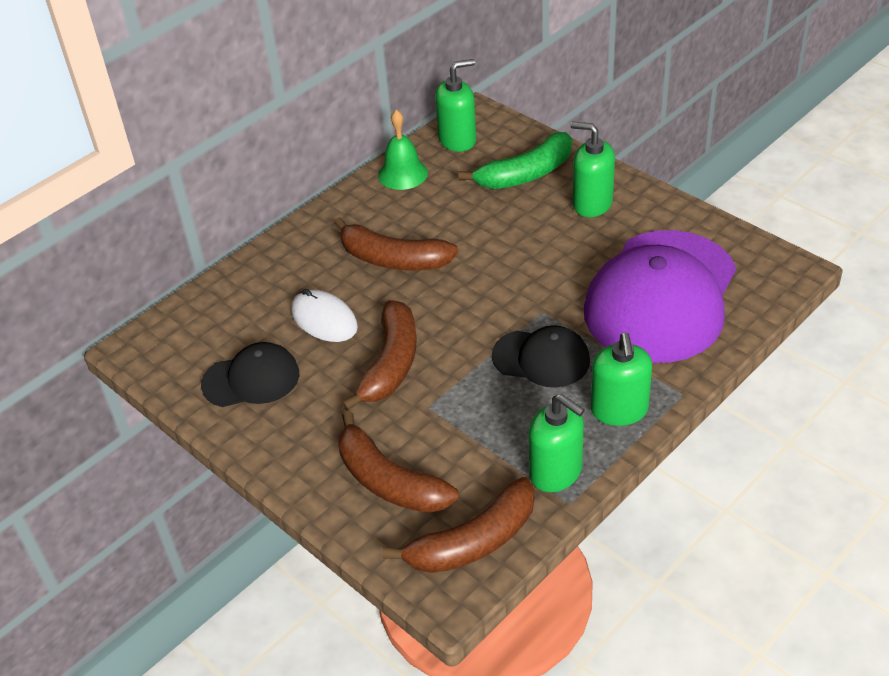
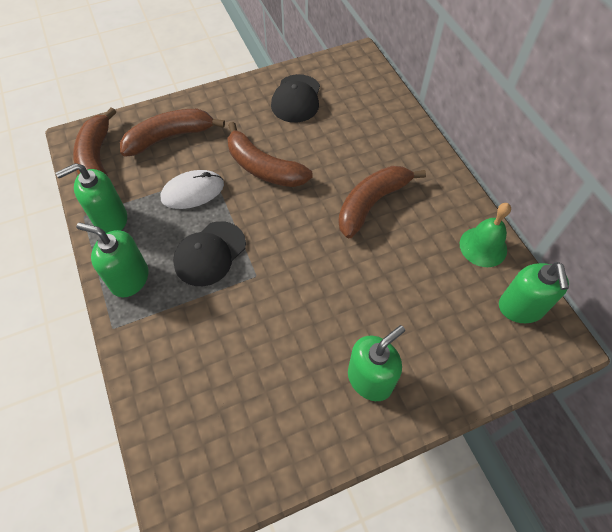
camera: 110 degrees right, 15 degrees up
white mouse [291,289,358,342] -> white mouse moved to [161,170,224,209]
green banana [459,132,572,189] -> none
purple cap [584,230,736,363] -> none

